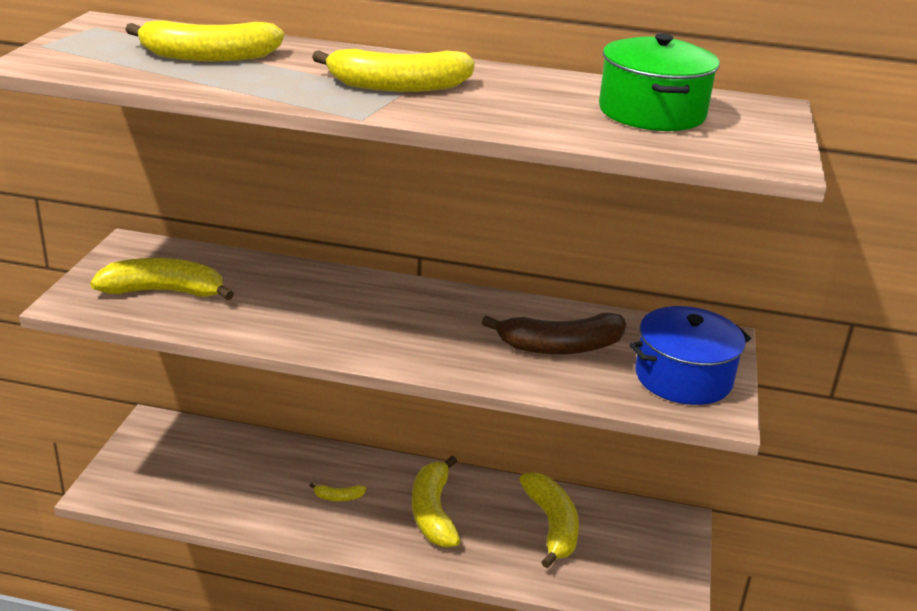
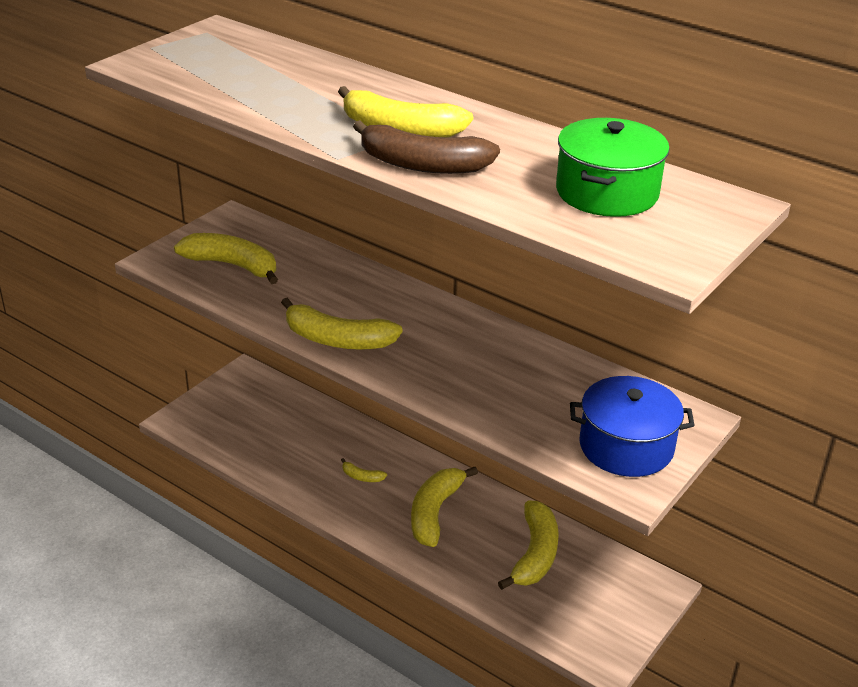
camera: 25 degrees right, 5 degrees up
yellow banana [125,21,284,62] -> yellow banana moved to [281,298,403,350]
brown banana [482,313,626,355] -> brown banana moved to [353,120,500,174]

